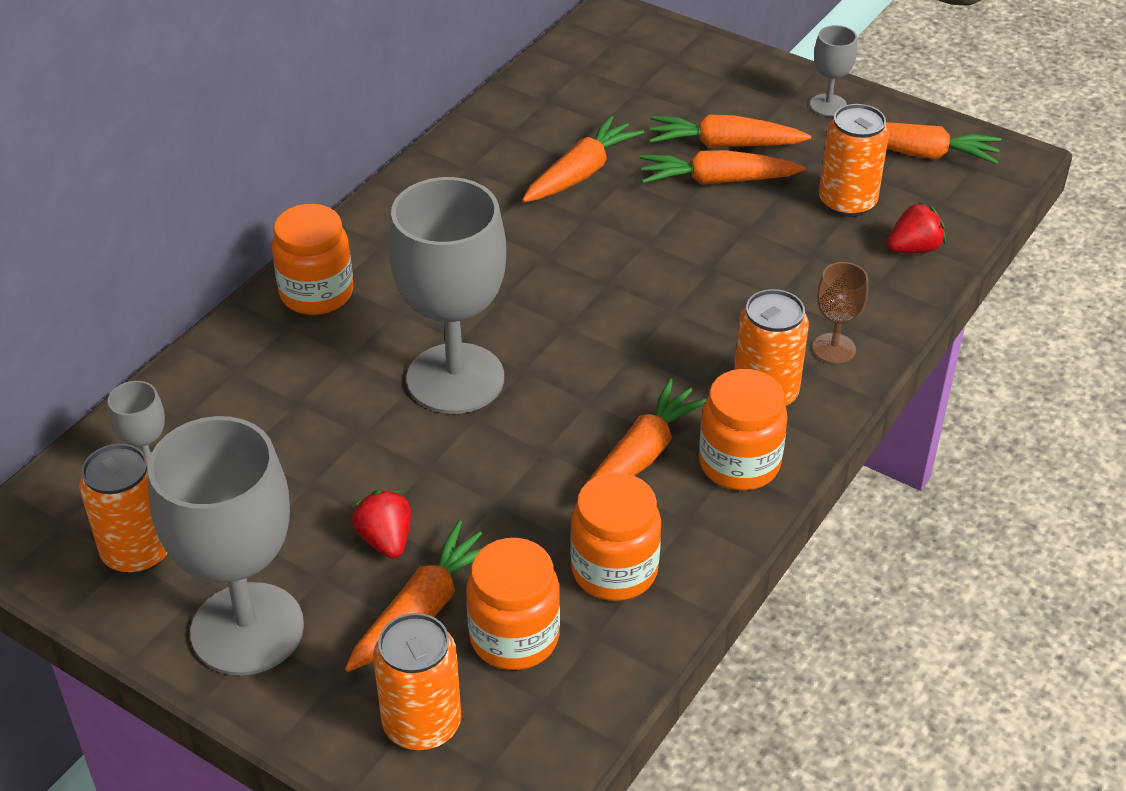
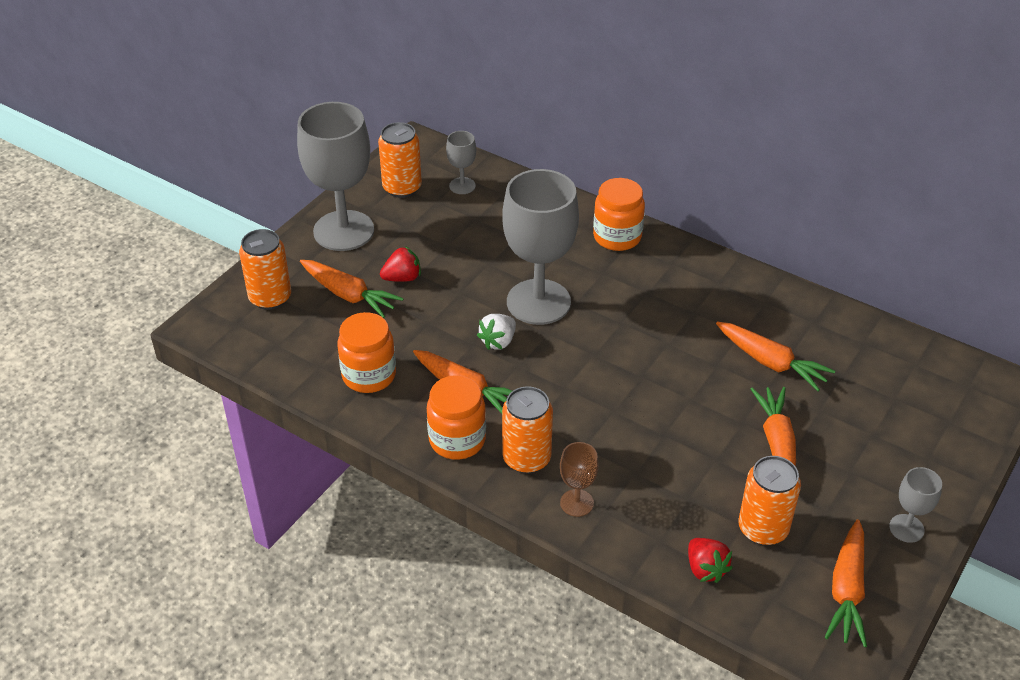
camera: 90 degrees right, 0 degrees up
orange jar [466,538,560,670] -> none
orange carrot [649,115,811,148] -> none
none -> white strawberry [477,314,516,350]

